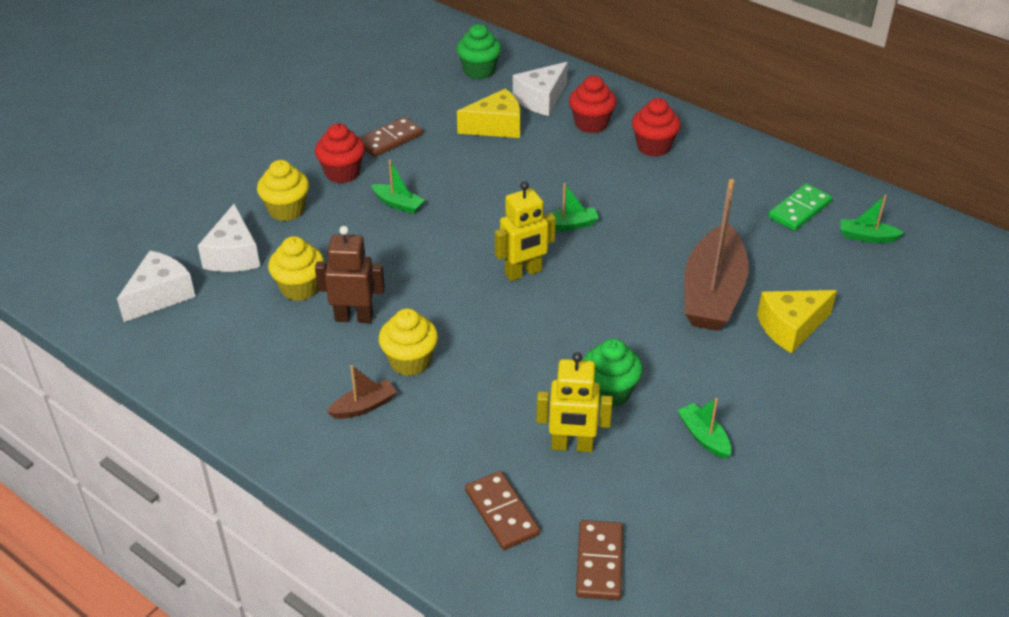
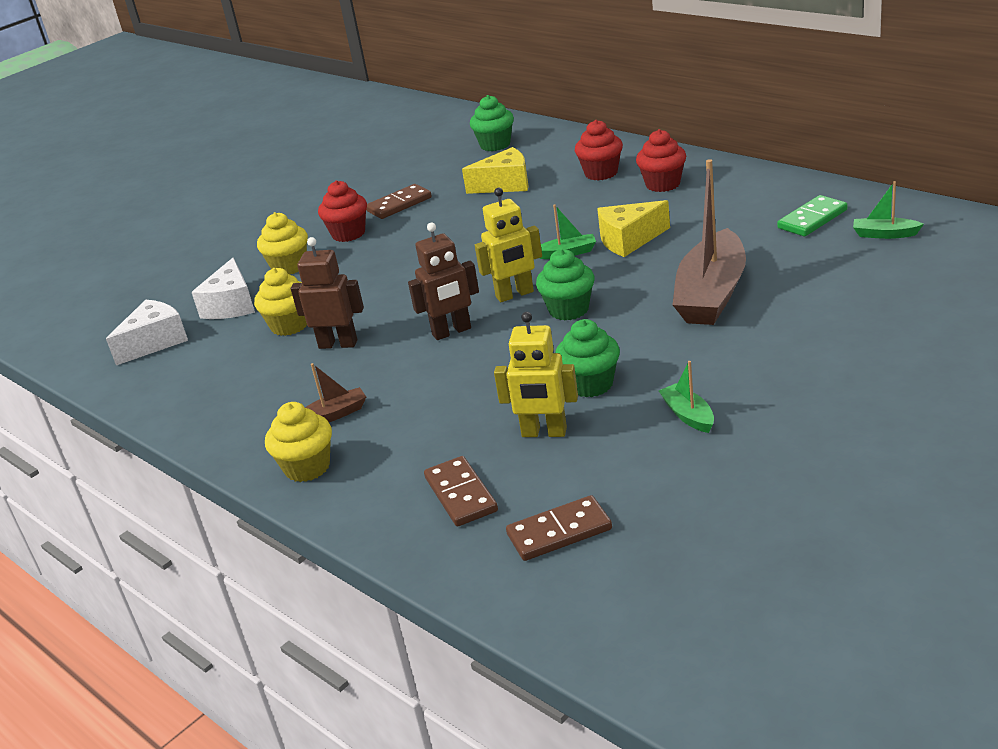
camera: 10 degrees right, 10 degrees down
green boat [371,159,425,214] -> none
yellow cupcake [379,309,438,376] -> yellow cupcake moved to [265,402,332,482]
white cheese [513,62,568,116] -> none
brown domino [576,520,623,600] -> brown domino turned 60 degrees clockwise [506,495,612,561]
yellow cheese [757,290,837,354] -> yellow cheese moved to [597,200,670,257]
none -> brown robot [408,223,479,340]
none -> green cupcake [536,249,594,320]

